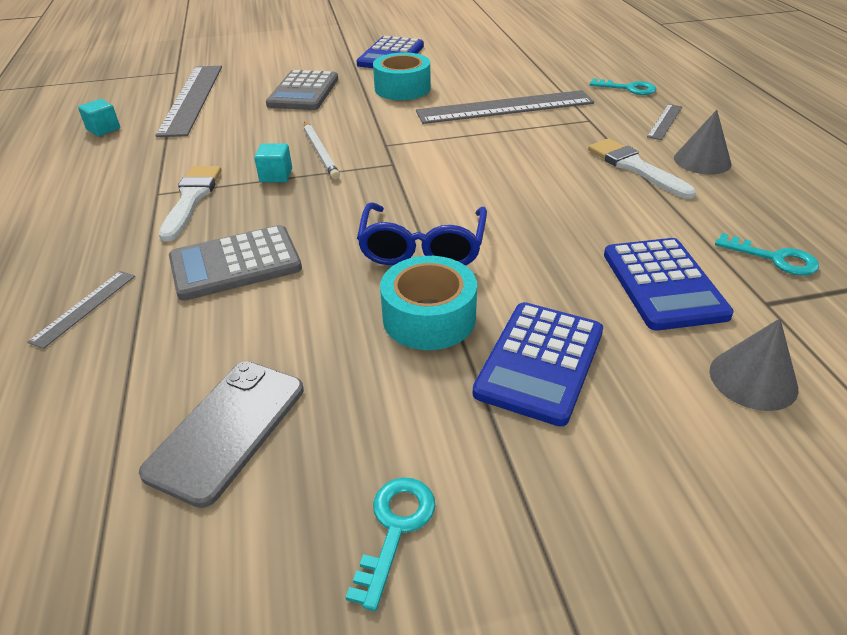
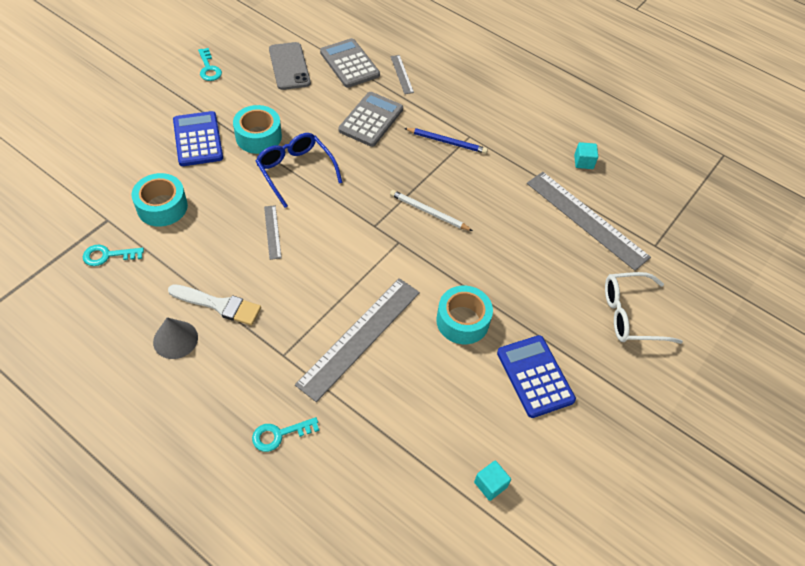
camera: 135 degrees right, 15 degrees up
white brush [159,166,222,241] -> blue pencil [404,128,488,154]
turquoise cube [254,144,292,182] -> turquoise cube moved to [474,461,511,501]
grey calculator [266,70,338,110] -> grey calculator moved to [320,38,380,88]
blue calculator [604,238,734,331] -> turquoise tape [132,173,188,227]
grey ruler [647,104,682,140] -> grey ruler moved to [264,205,282,260]
grey cone [709,318,798,411] -> none
none -> white glasses [605,272,683,344]

